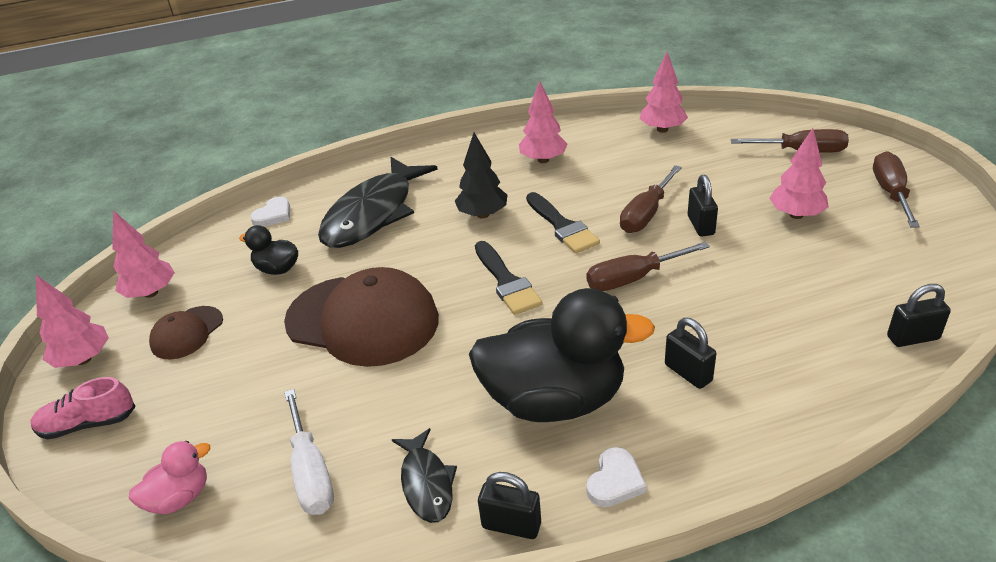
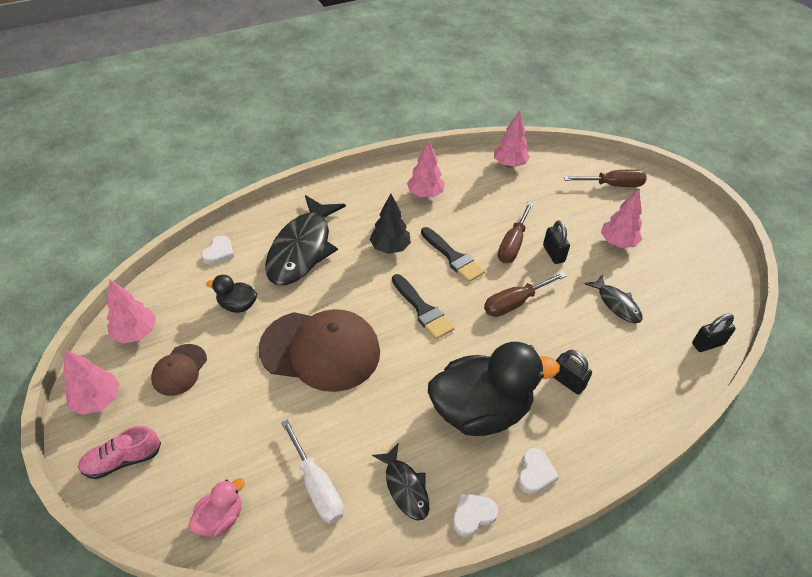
camera: 15 degrees left, 10 degrees up
black padlock [478,472,541,539] -> white heart [453,492,498,537]
brown screwdriver [873,151,920,228] -> none
none -> black fish [585,275,642,323]

